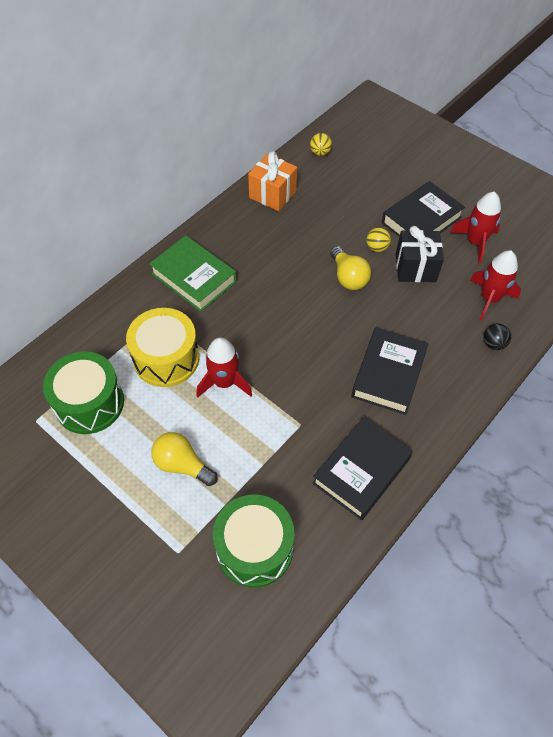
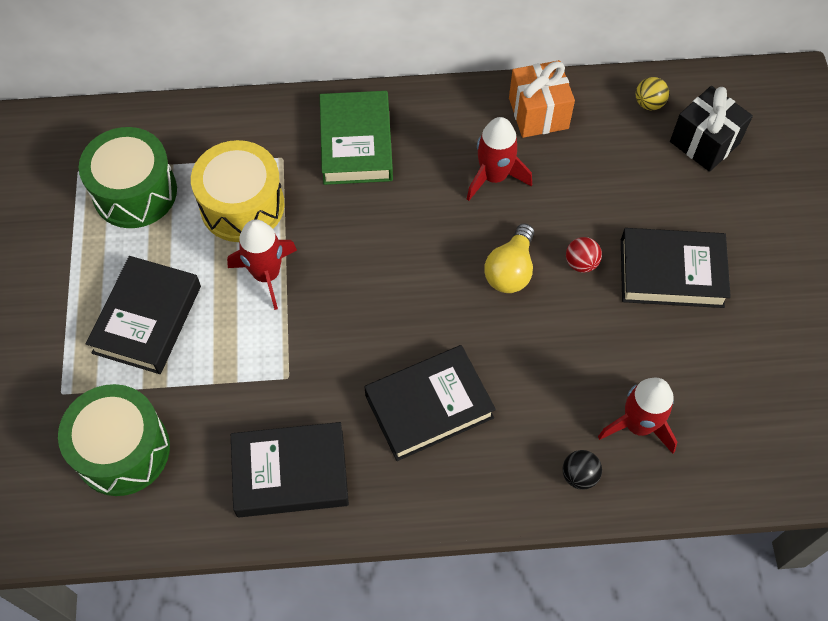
camera: 45 degrees right, 5 degrees up
yellow light bulb [151,432,218,486] -> black book [86,256,201,374]
yellow ball [366,227,391,252] -> red ball [566,237,602,273]
black gift [396,226,444,282] -> black gift moved to [670,86,753,172]
red rocket [450,191,501,264] -> red rocket moved to [467,117,532,201]

